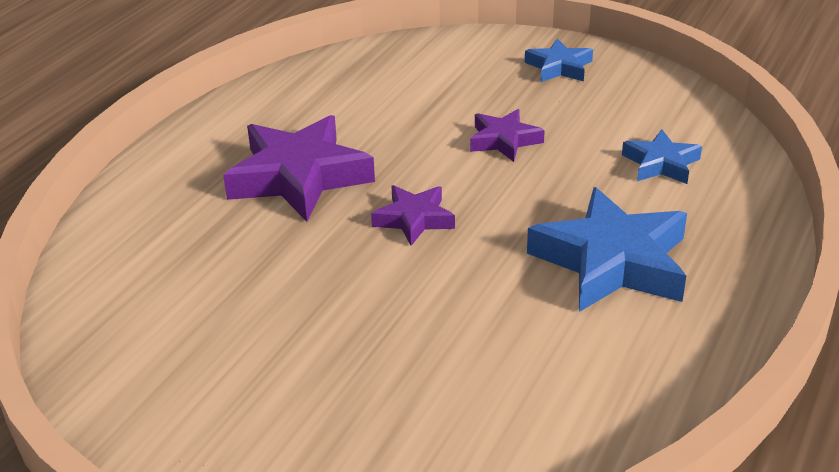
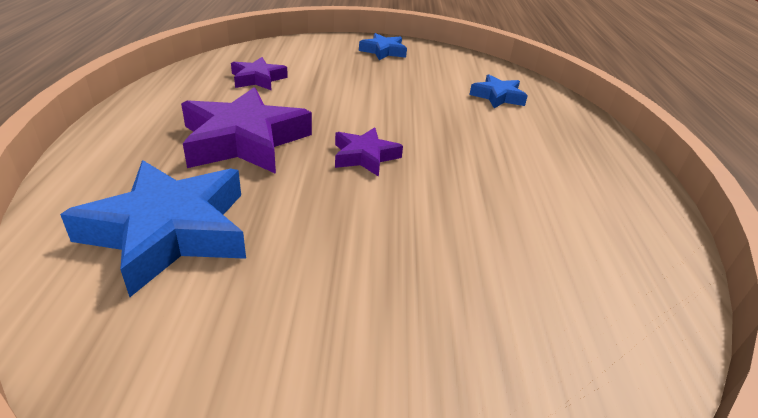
camera: 30 degrees left, 0 degrees up
purple star [470,109,545,162] -> purple star moved to [231,57,288,91]
blue star [527,187,687,312] -> blue star moved to [60,160,246,297]

